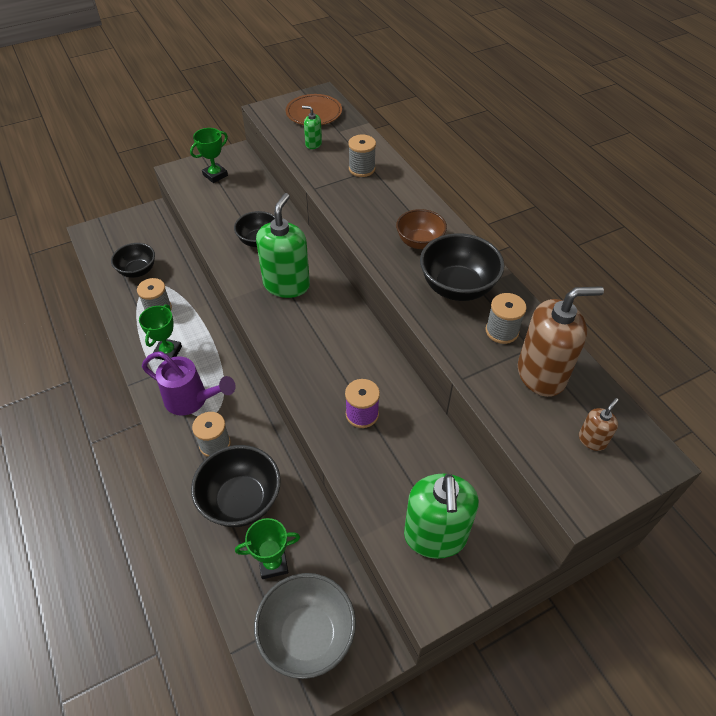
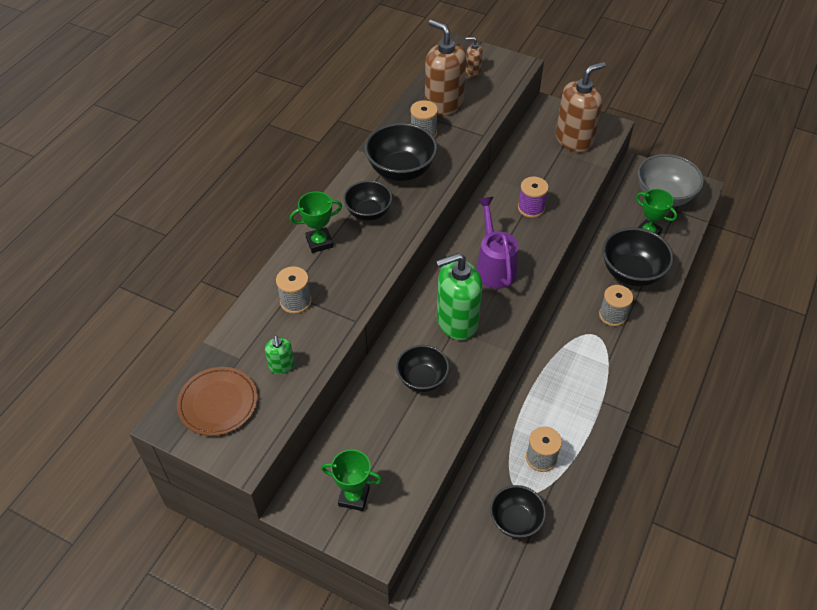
camera: 125 degrees left, 0 degrees up
green trophy [139,304,182,360] -> green trophy moved to [290,191,342,253]
purple watering can [142,351,236,416] -> purple watering can moved to [476,197,518,289]
brown bowl [396,209,447,249] -> black bowl [343,180,393,221]
green soap dispenser [404,474,479,559] -> brown soap dispenser [556,62,606,152]

